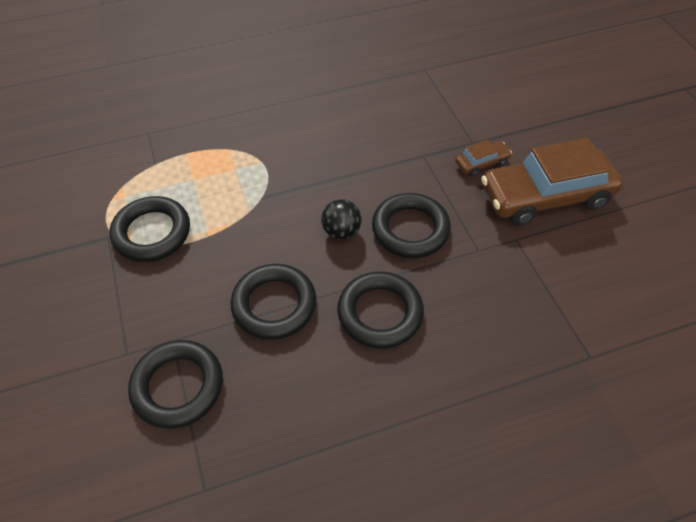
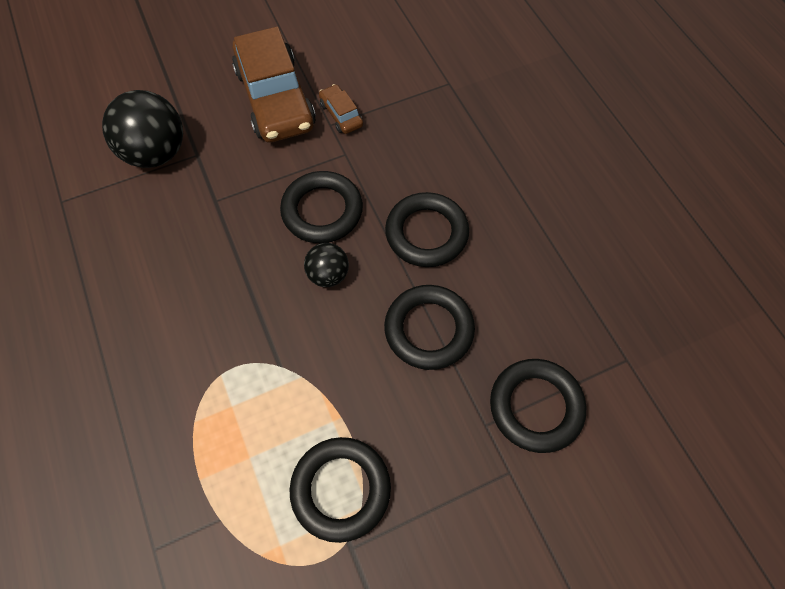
camera: 95 degrees left, 10 degrees up
brown car [455,140,512,176] -> brown car moved to [319,84,363,134]
none -> black ball [102,90,183,168]

